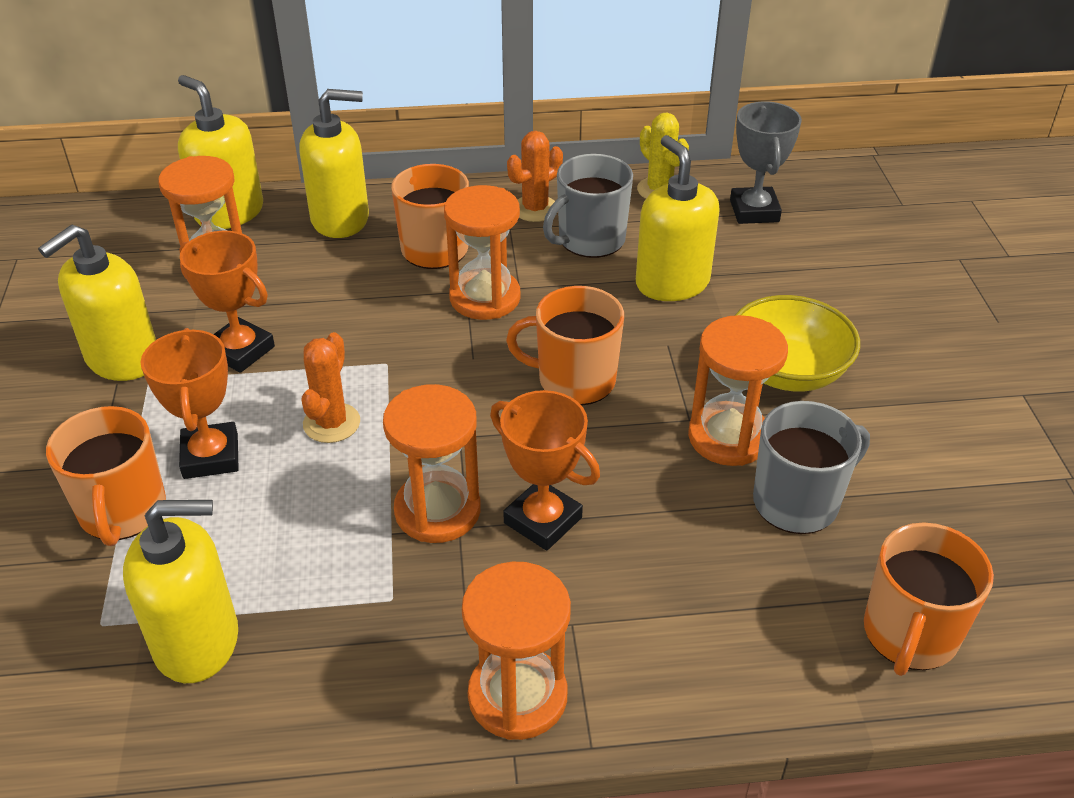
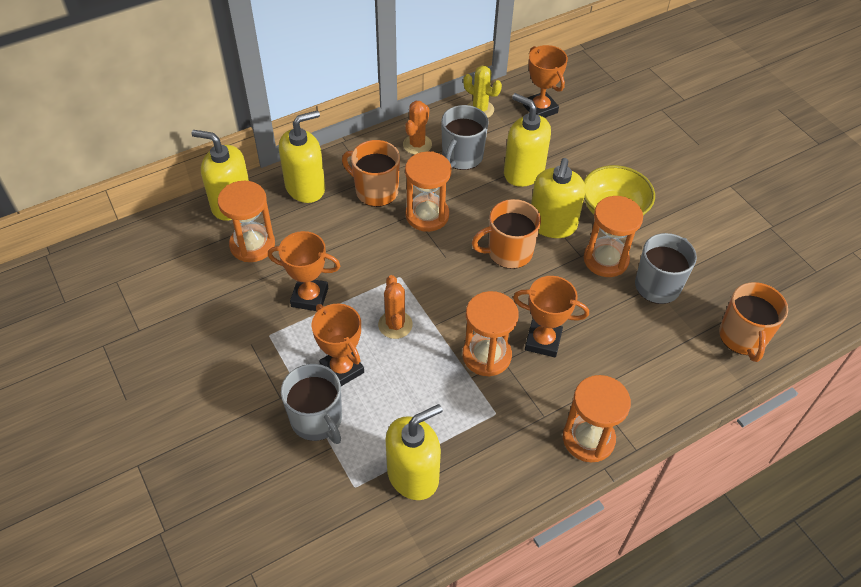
camera: 25 degrees left, 10 degrees up
yellow soap dispenser [38,224,156,381] -> yellow soap dispenser moved to [531,158,586,238]
orange mug [46,406,166,546] -> grey mug [281,364,342,444]
grey trophy [730,101,802,224] -> orange trophy [523,45,568,118]

